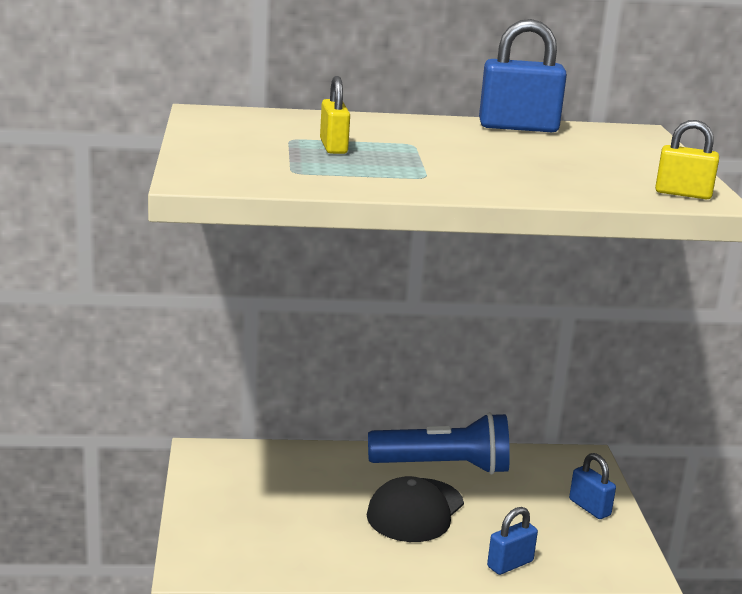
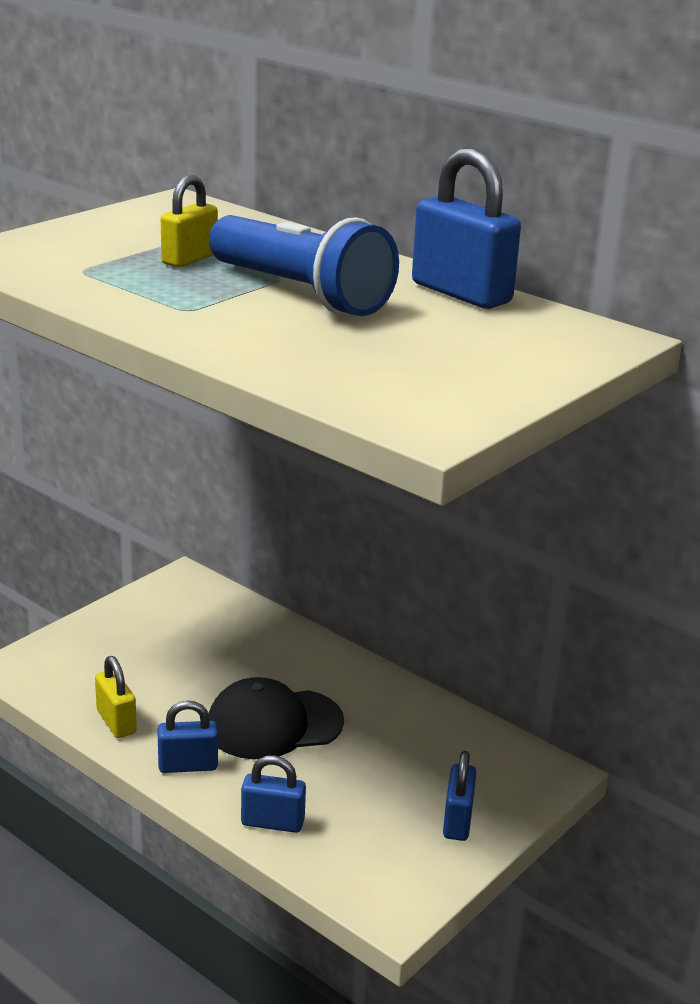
camera: 45 degrees right, 5 degrees up
blue flashlight [368,412,510,475] -> blue flashlight moved to [209,215,399,316]
yellow padlock [655,120,719,199] -> yellow padlock moved to [95,656,137,738]
none -> blue padlock [157,700,218,773]

